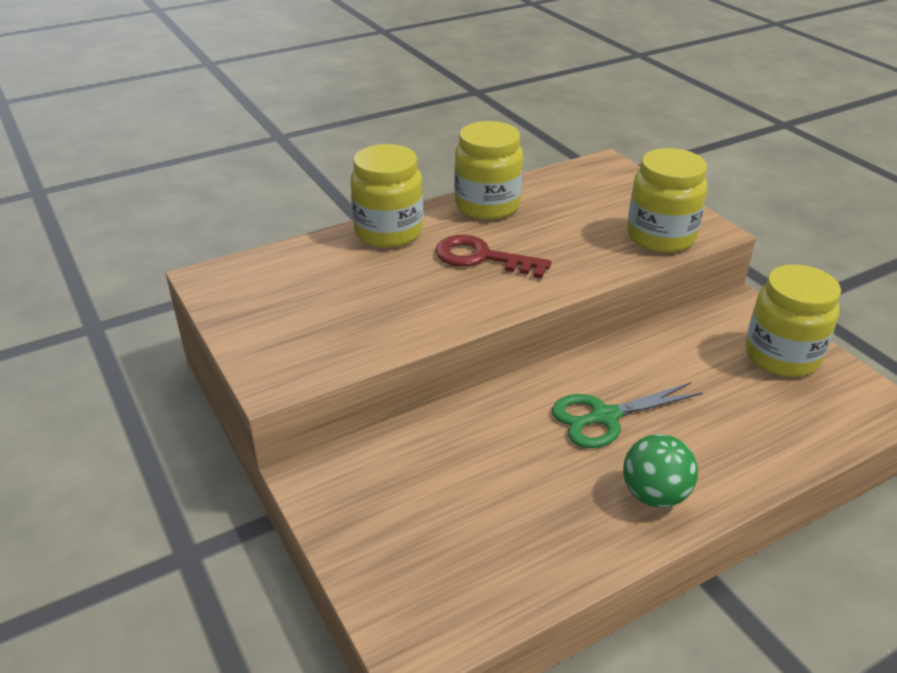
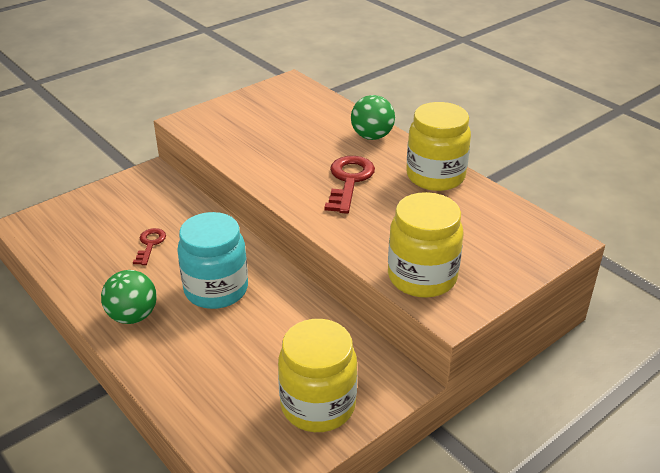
camera: 80 degrees right, 0 degrees up
yellow jar [350,144,423,248] -> green ball [351,95,395,140]
green scissors [552,382,703,448] -> turquoise jar [177,212,248,309]
none -> red key [133,228,166,265]

